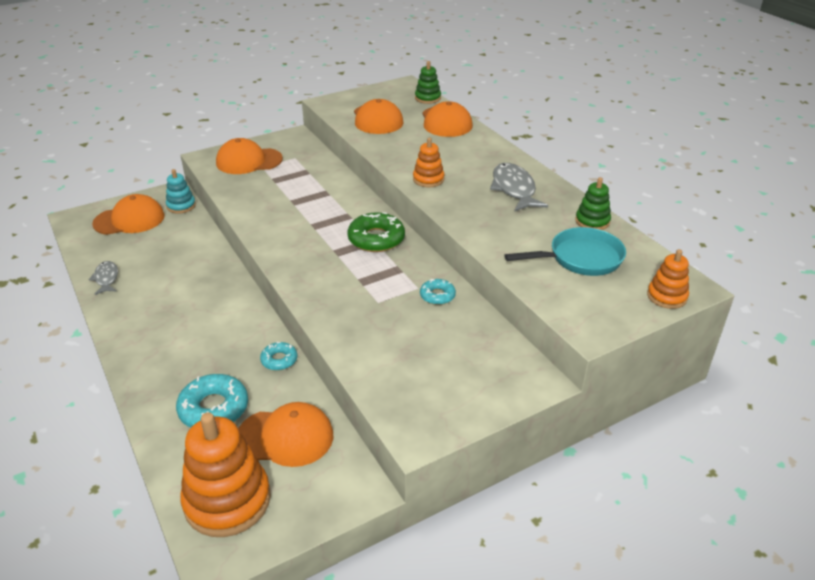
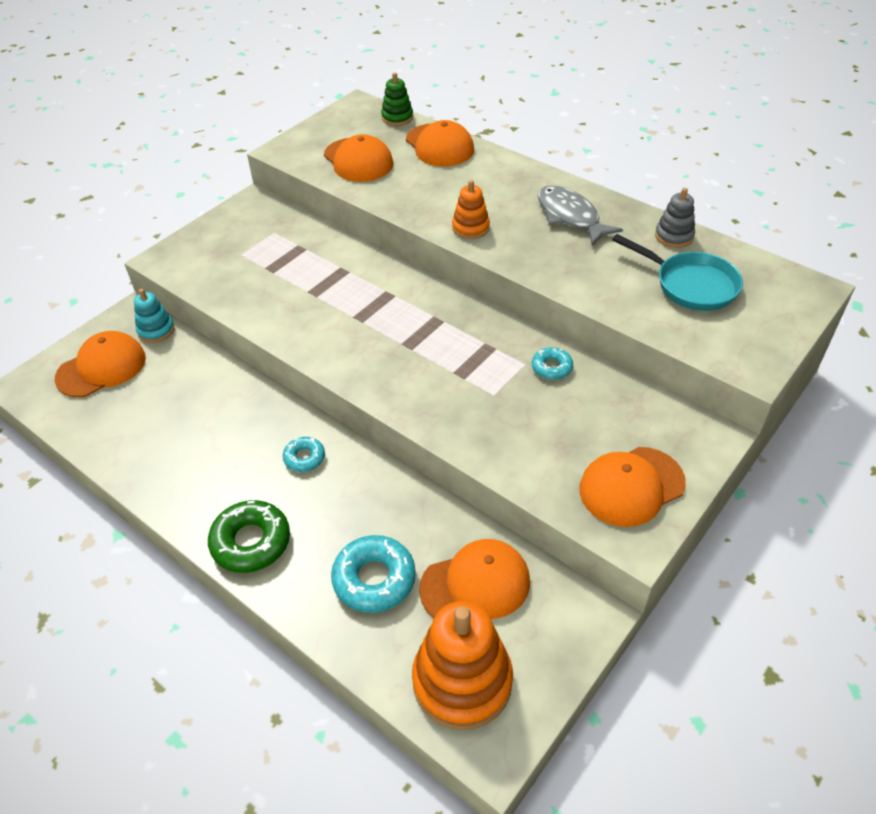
camera: 20 degrees left, 10 degrees up
grey fish [88,261,118,295] -> none
orange cap [216,138,283,174] -> orange cap moved to [579,447,686,527]
turquoise donut [260,342,297,371] -> turquoise donut moved to [283,437,325,472]
green donut [348,212,405,252] -> green donut moved to [208,500,290,573]
turquoise pan [504,227,626,276] -> turquoise pan turned 75 degrees clockwise [612,234,743,311]
green stacking toy [575,177,611,230] -> grey stacking toy [655,188,695,248]
orange stacking toy [647,249,689,309] -> none

